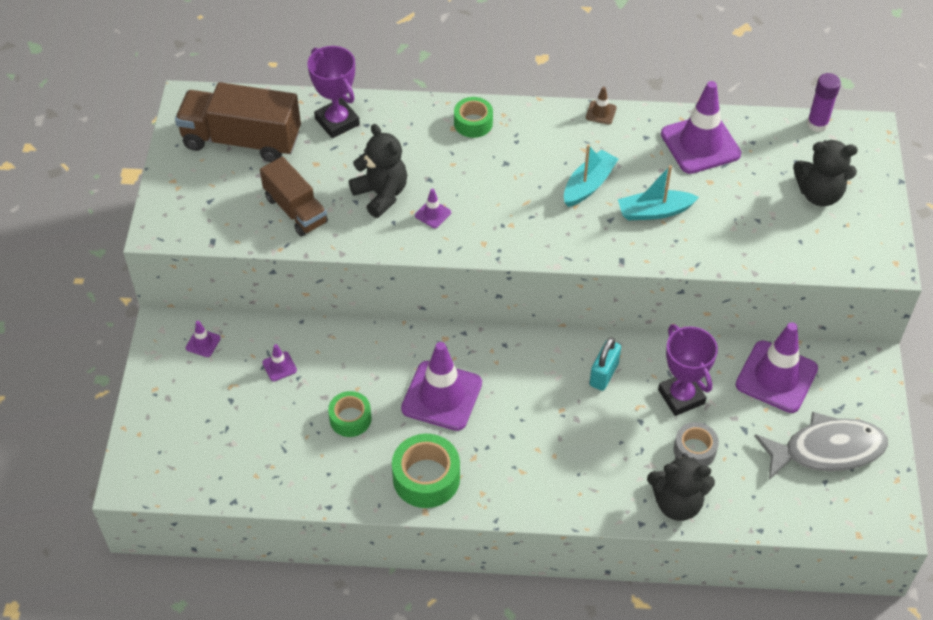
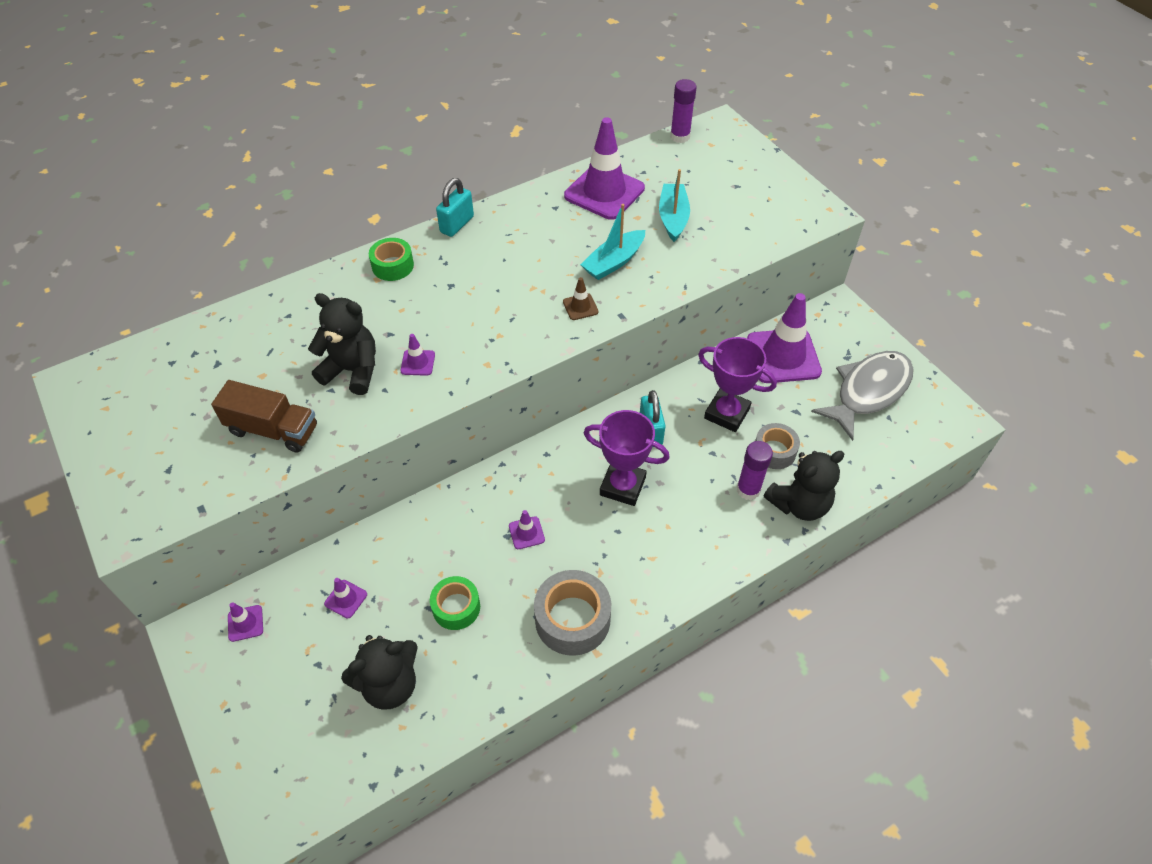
camera: 35 degrees left, 0 degrees up
brown truck [175,82,301,162] -> none
purple trophy [307,46,360,138] -> purple trophy moved to [584,410,670,506]
green tape [392,434,460,508] -> grey tape [534,570,611,656]
purple traffic cone [401,342,482,431] -> purple traffic cone [509,510,545,549], size x0.42
turquoise boat [564,145,618,207] -> turquoise boat moved to [659,169,690,242]
brown traffic cone [586,87,617,125] -> brown traffic cone moved to [563,277,598,320]
black teddy bear [793,140,858,206] -> black teddy bear moved to [341,635,418,710]
none -> turquoise padlock [436,178,474,237]
none -> purple glue stick [737,441,773,500]

